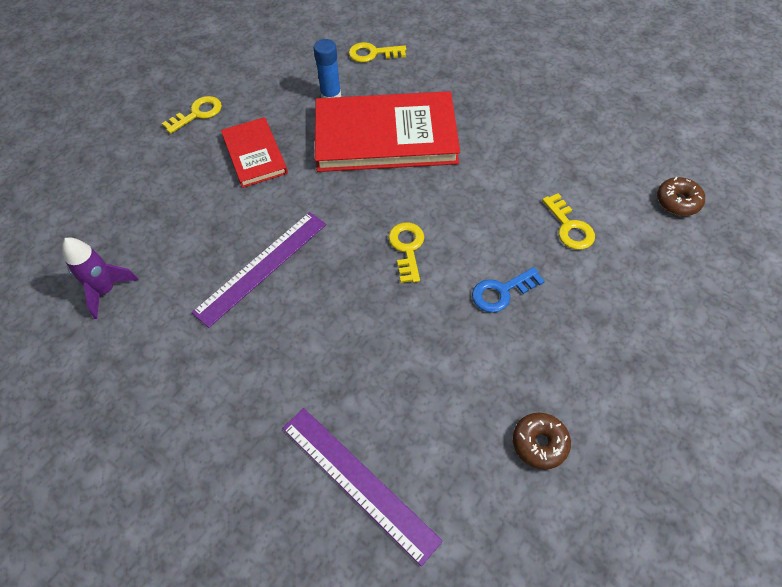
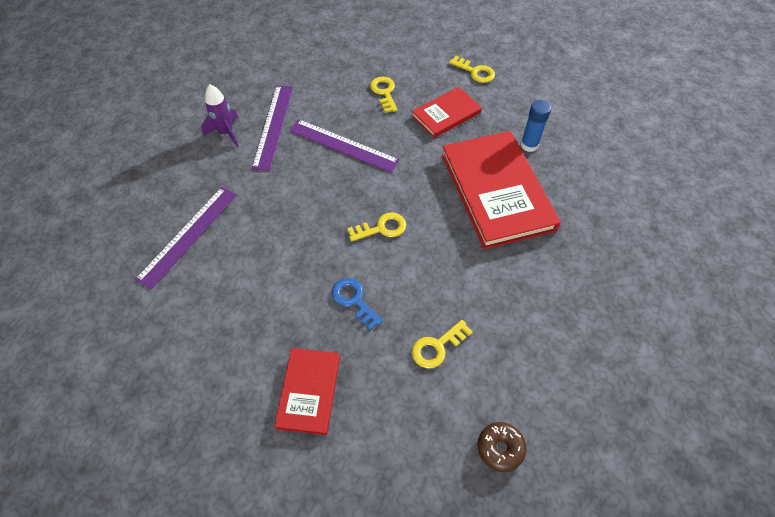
camera: 75 degrees right, 0 degrees up
purple rocket [62,238,139,319] -> purple rocket moved to [201,84,239,147]
yellow key [349,42,406,62] -> yellow key moved to [370,76,398,113]
brown donut [513,413,571,470] -> none
none -> purple ruler [252,85,293,171]
none -> red book [274,348,340,435]

